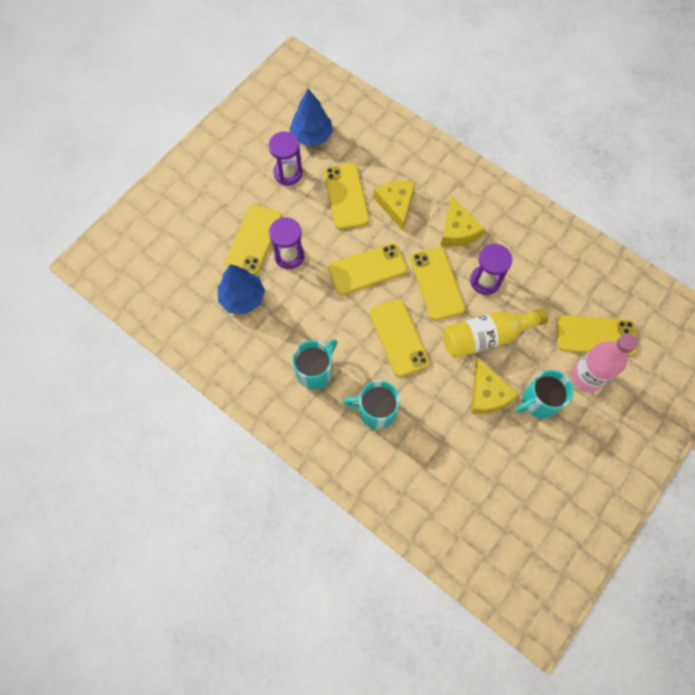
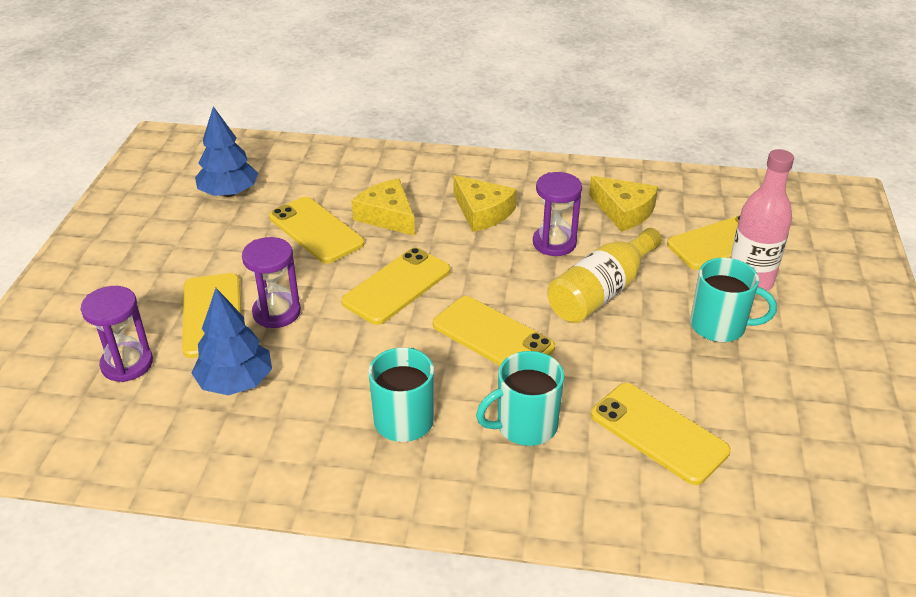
camera: 30 degrees left, 30 degrees down
purple hourglass [268,132,302,185] -> purple hourglass moved to [81,286,153,382]
yellow phone [410,247,465,321] -> yellow phone moved to [591,383,731,485]
yellow cheese [471,358,518,414] -> yellow cheese moved to [589,176,658,232]
turquoise mug [516,370,574,419] -> turquoise mug turned 105 degrees counterclockwise [690,258,777,342]

